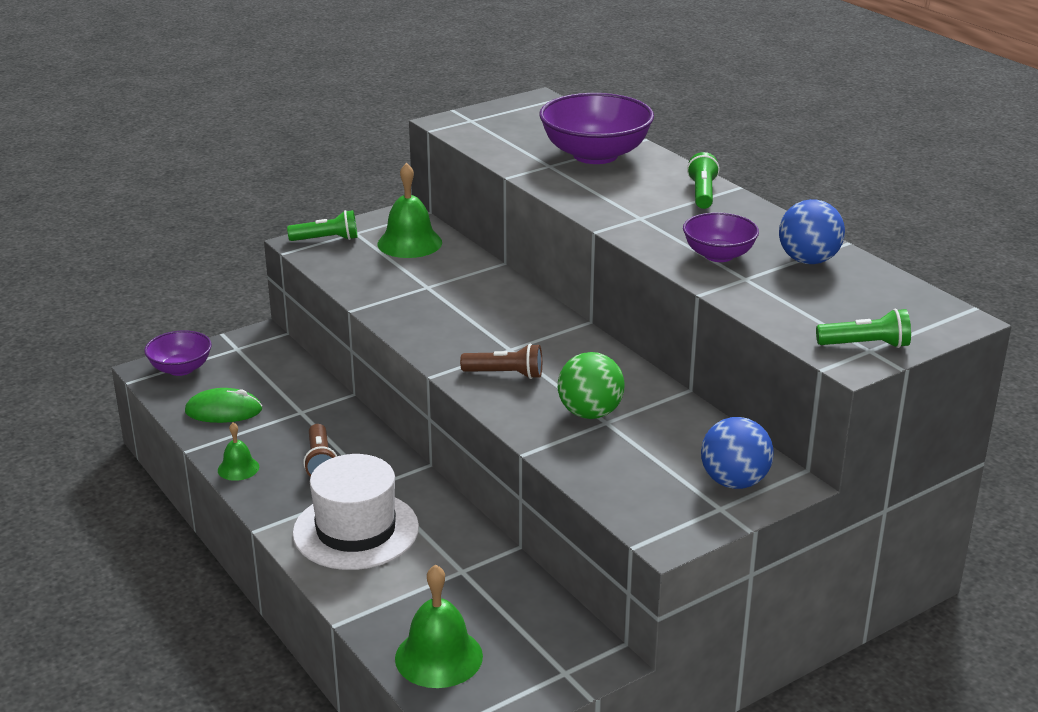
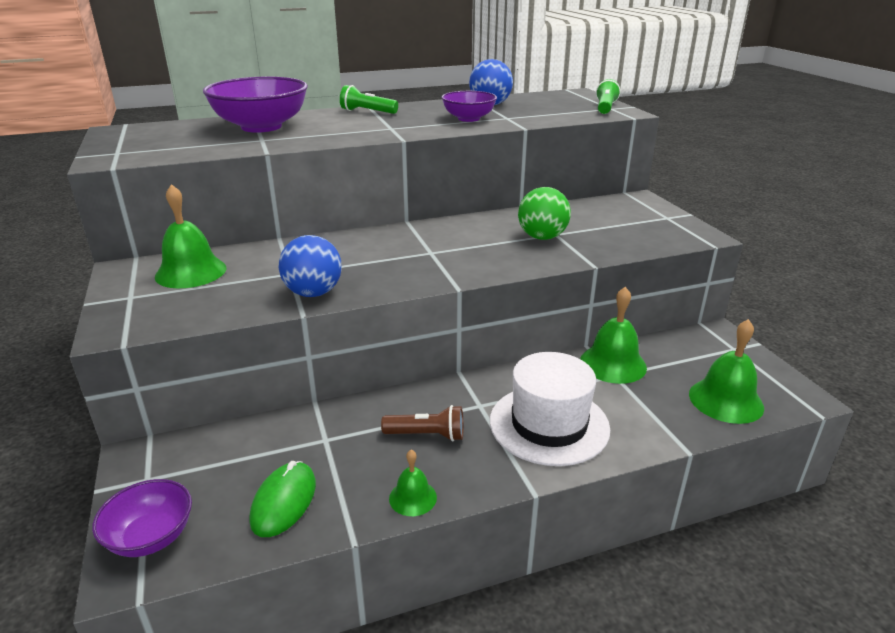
camera: 75 degrees left, 0 degrees up
green flashlight [287,210,358,241] -> none
brown flashlight [460,344,542,379] -> none
blue ball [701,417,774,489] -> blue ball moved to [279,235,342,297]
none -> green bell [580,287,647,384]

